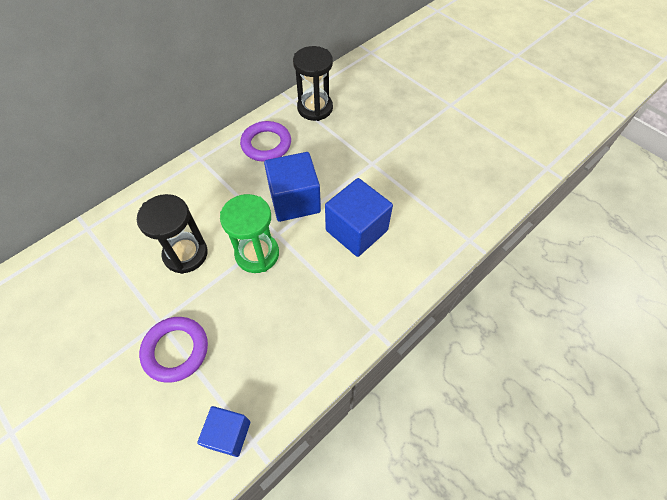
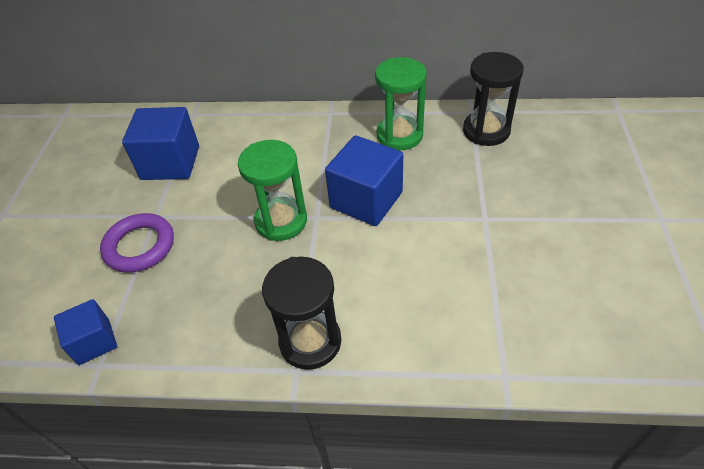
camera: 50 degrees right, 10 degrees down
black hourglass [137,194,208,274] -> black hourglass moved to [262,257,341,370]
purple ring [240,121,291,162] -> green hourglass [375,57,427,151]
blue cube [325,178,393,257] -> blue cube moved to [122,107,199,180]

